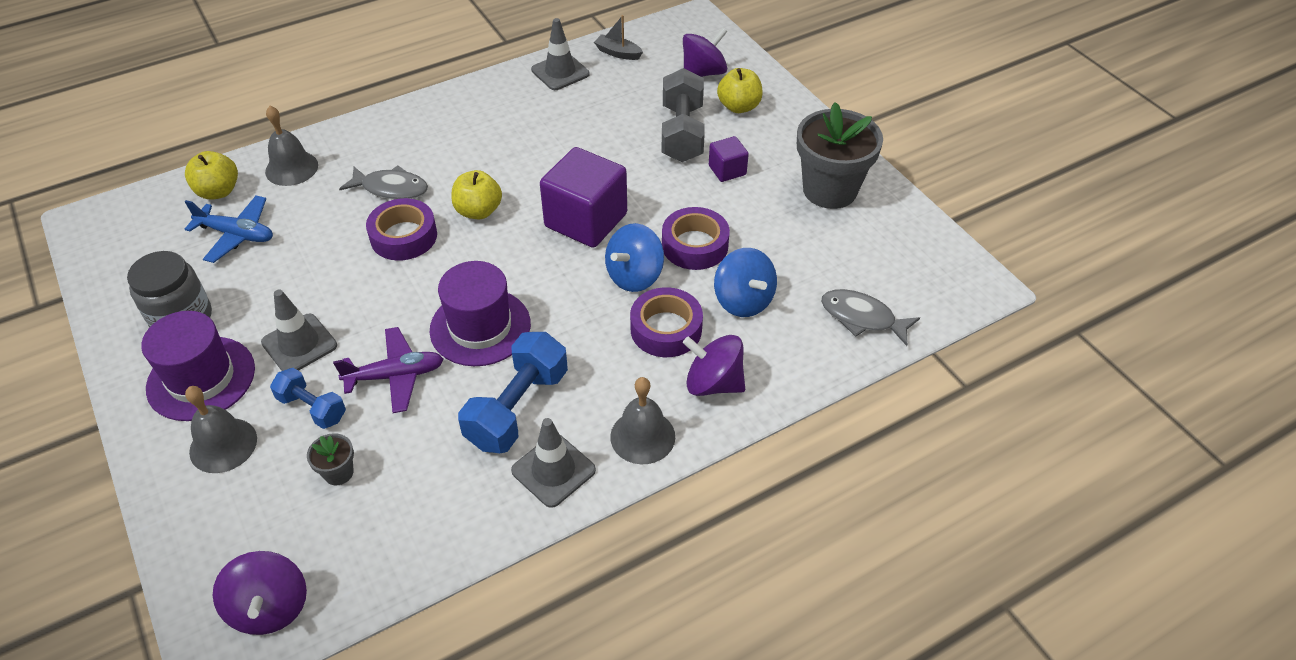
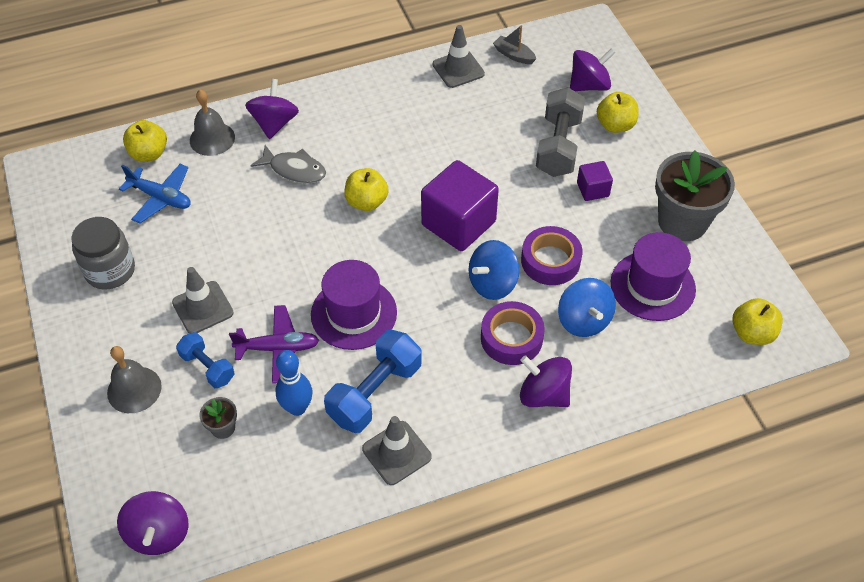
camera: 10 degrees right, 5 degrees up
purple hat [141,311,255,421] -> purple hat moved to [611,232,696,321]
purple tape [366,198,437,261] -> none
grey bell [610,377,675,464] -> none
grey fish [821,289,920,346] -> none
none -> purple spinning top [245,79,299,139]
none -> blue bowling pin [275,350,313,416]
none -> yellow apple [733,298,783,345]

